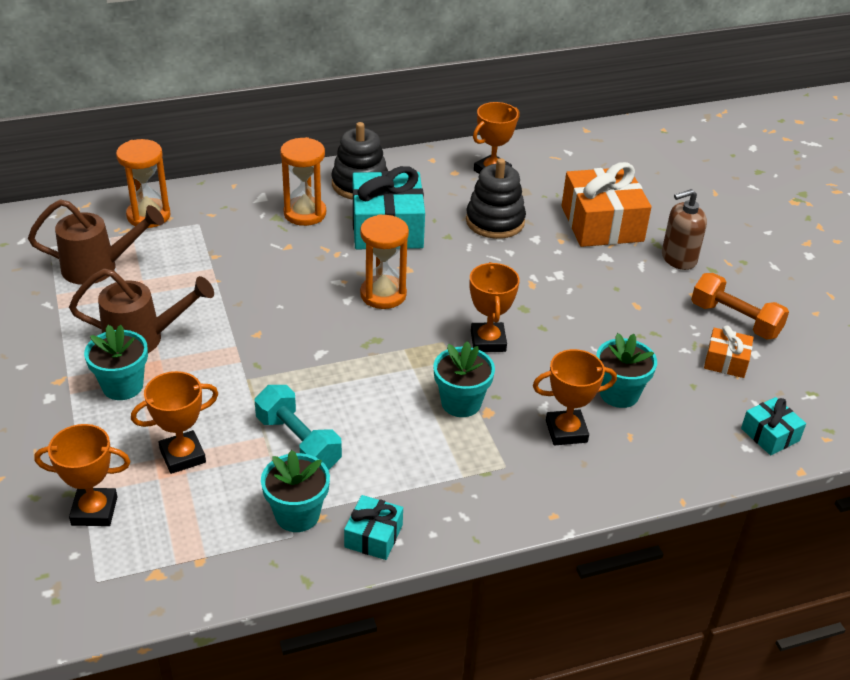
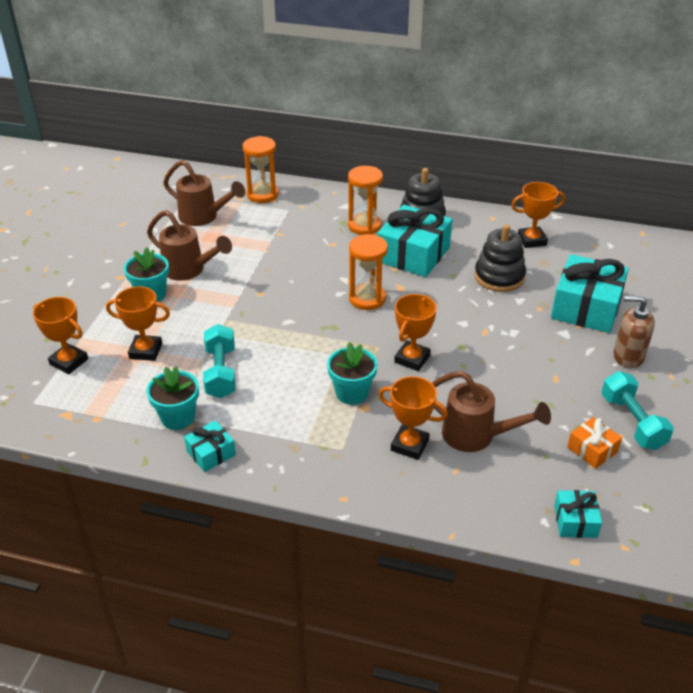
camera: 35 degrees right, 0 degrees up
orange gift [562,162,651,247] -> turquoise gift [551,254,629,333]
turquoise flower pot [597,333,657,408] -> brown watering can [432,371,551,452]
orange dumbbell [691,273,789,340] -> turquoise dumbbell [601,371,674,450]

